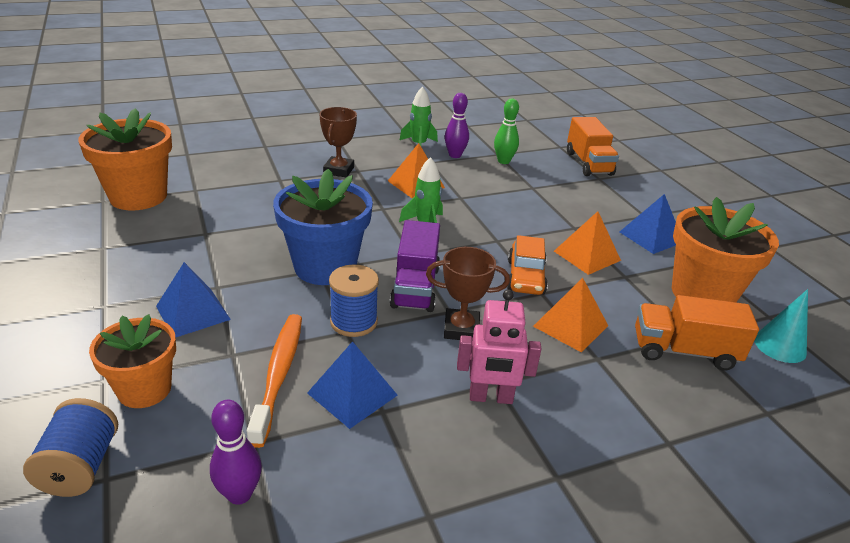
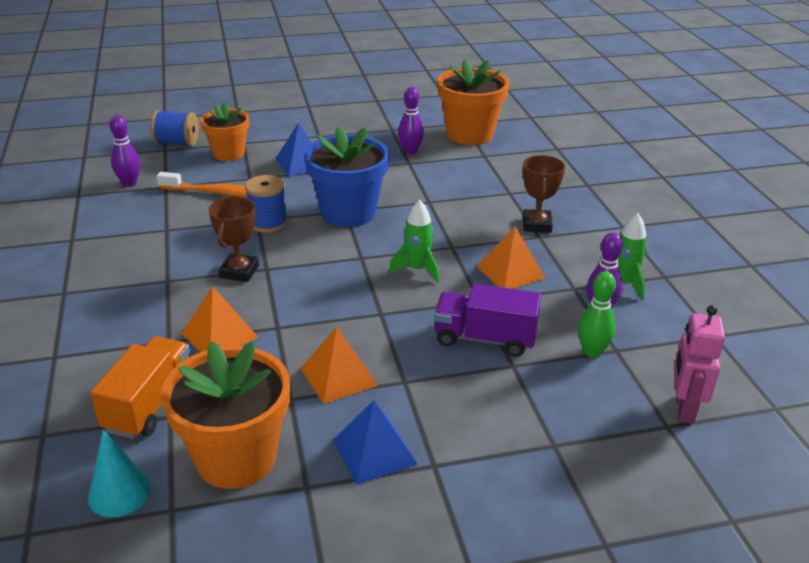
camera: 100 degrees right, 0 degrees up
blue pyramid [307,341,398,429] -> none
brown trophy [320,107,357,178] -> brown trophy turned 75 degrees clockwise [523,155,565,233]
purple truck [390,220,440,312] -> purple truck moved to [434,284,541,357]
pink robot [457,289,541,404] -> pink robot moved to [674,305,725,424]
orange car [507,235,548,295] -> none
orange truck [567,117,619,176] -> none
none -> purple bowling pin [398,87,424,155]

